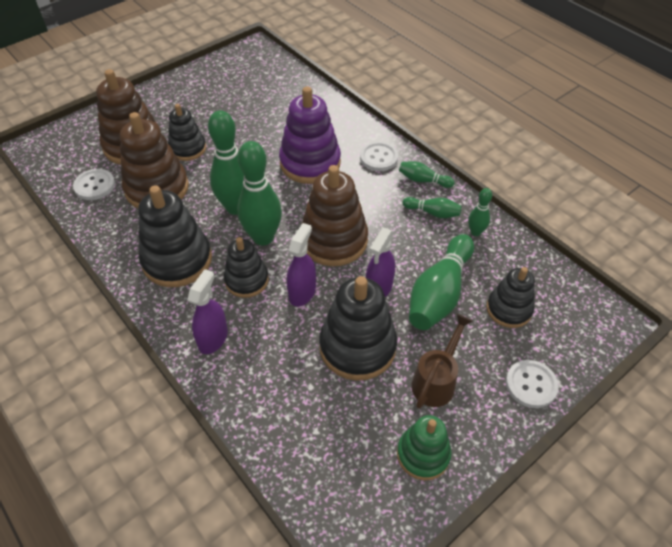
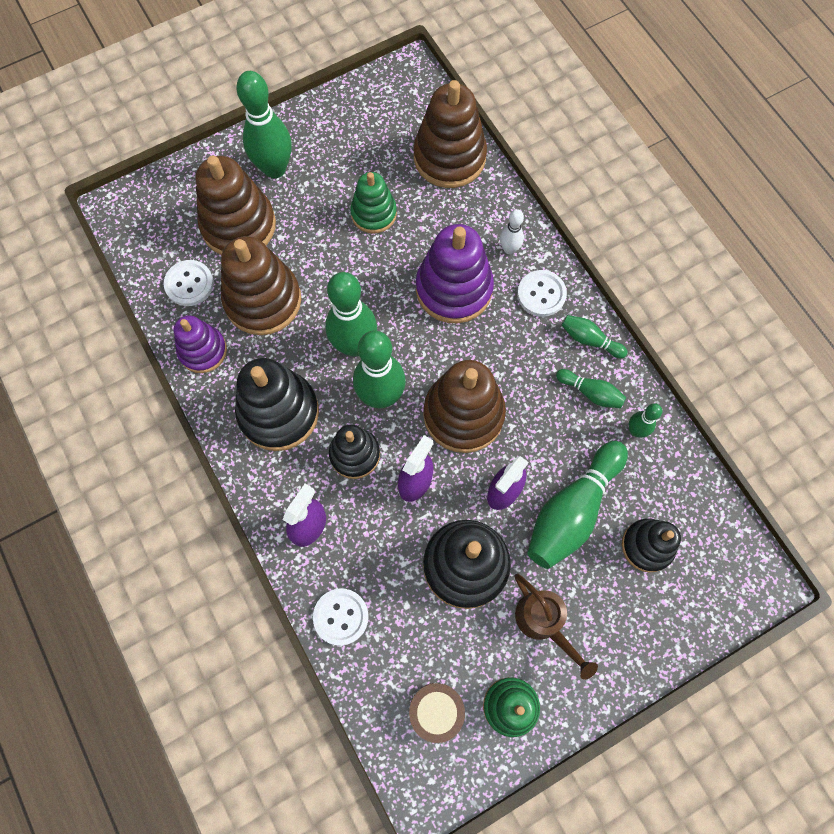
camera: 10 degrees right, 20 degrees up
black stacking toy [168,104,206,161] -> none
brown watering can [411,314,473,409] -> brown watering can turned 105 degrees clockwise [515,573,598,680]
white button [506,360,559,408] -> white button moved to [313,588,369,646]
none -> purple stacking toy [174,315,227,373]
none -> green bowling pin [237,71,292,178]
none -> green stacking toy [350,172,397,234]
none -> brown drum [409,683,465,743]
none -> brown stacking toy [413,80,487,188]
none -> white bowling pin [500,209,524,254]

